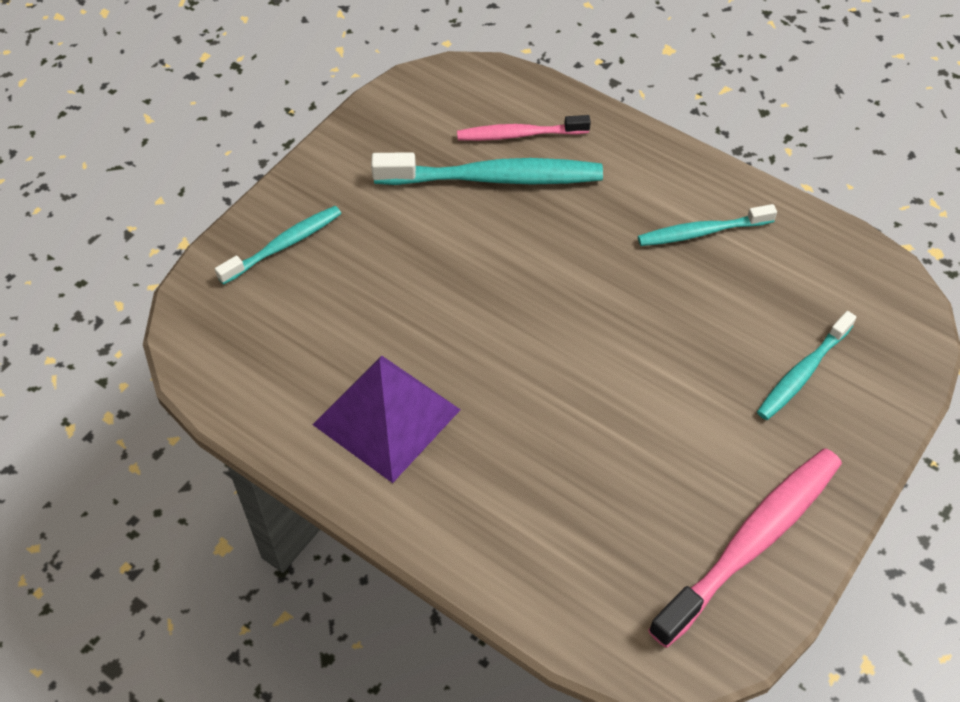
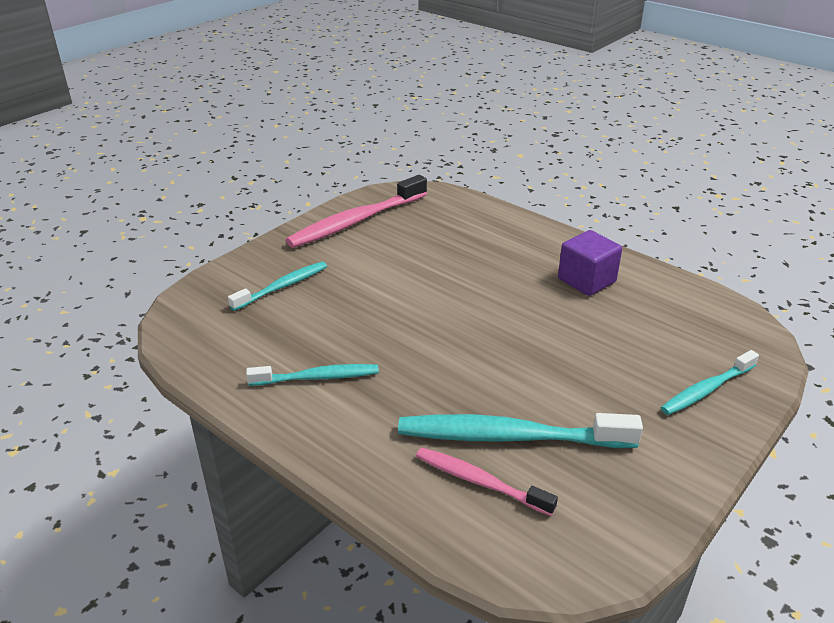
camera: 175 degrees left, 20 degrees down
purple pyramid [312,355,461,483] -> purple cube [558,230,622,296]
pink toothbrush [457,115,591,141] -> pink toothbrush turned 150 degrees counterclockwise [416,447,558,516]

